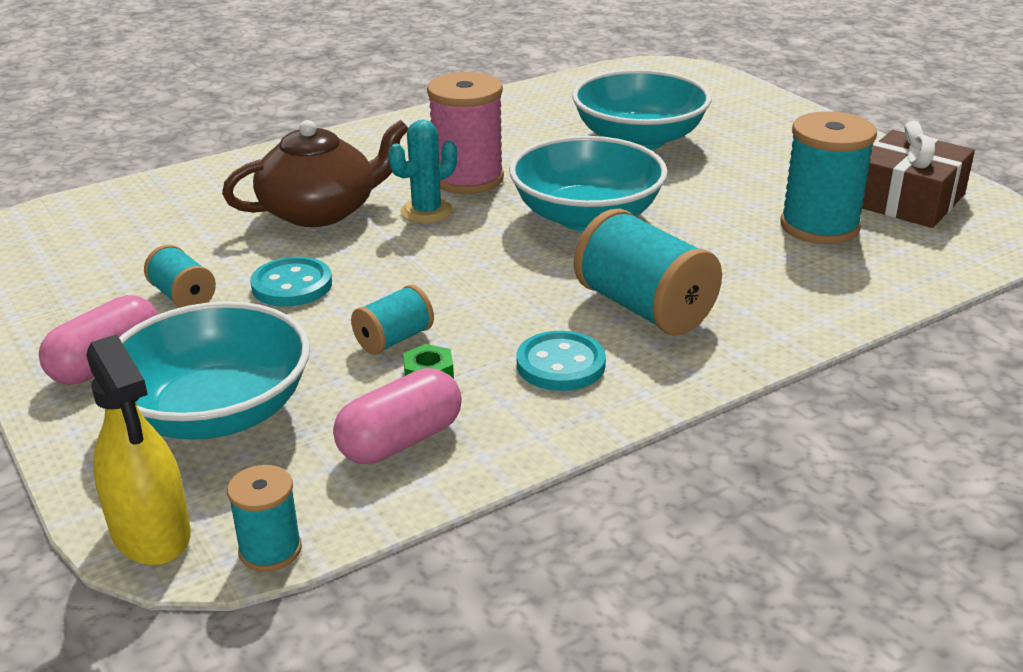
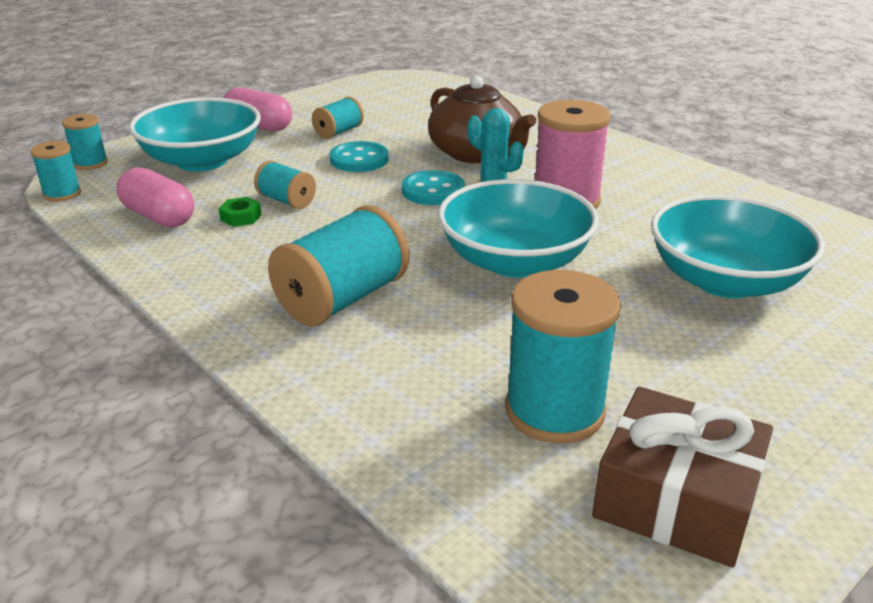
camera: 80 degrees right, 0 degrees up
yellow spray bottle [86,334,191,565] -> turquoise spool [62,114,108,170]
turquoise button [517,331,606,391] -> turquoise button moved to [402,170,465,205]

